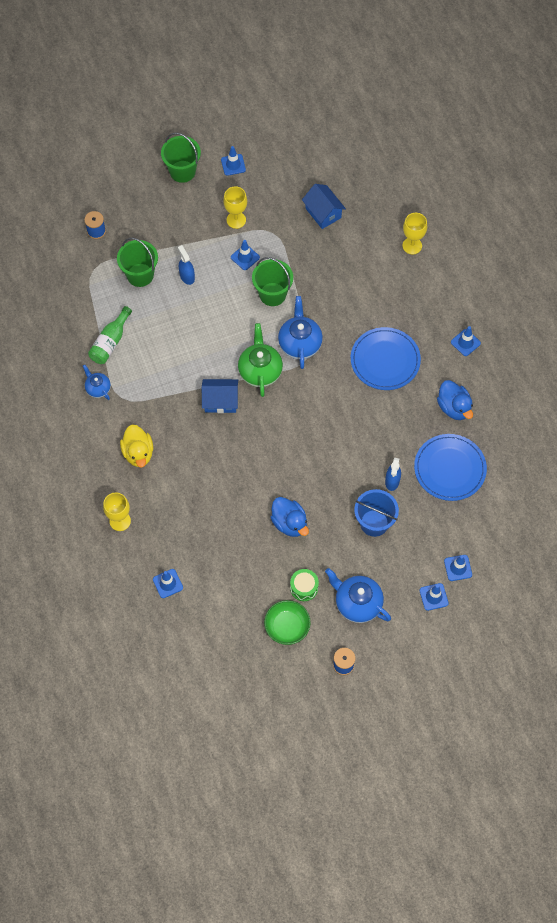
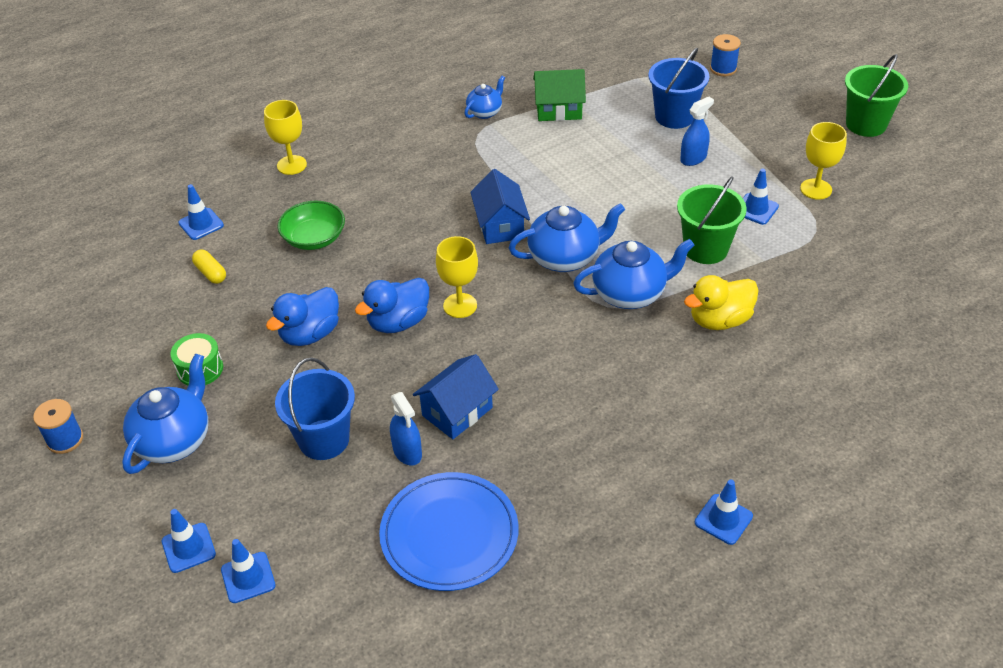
camera: 80 degrees right, 20 degrees down
green bottle [88,306,132,364] -> green house [533,69,586,121]
green bucket [117,237,158,287] -> blue bucket [648,48,710,129]
yellow duck [120,424,153,467] -> yellow duck moved to [684,275,759,330]
blue traffic cone [221,146,246,176] -> none
green teapot [238,323,283,397] -> blue teapot [509,203,625,272]
green bowl [264,600,311,645] -> green bowl moved to [277,201,345,250]
blue house [302,184,346,229] -> blue house moved to [413,354,499,439]
blue plate [351,327,421,390] -> none
blue spray bottle [385,458,401,491] -> blue spray bottle turned 120 degrees counterclockwise [390,392,422,466]
yellow goblet [402,213,427,254] -> yellow goblet moved to [436,236,478,318]
blue duck [437,380,473,420] -> blue duck moved to [355,278,429,333]
none -> yellow capsule [192,249,226,284]

